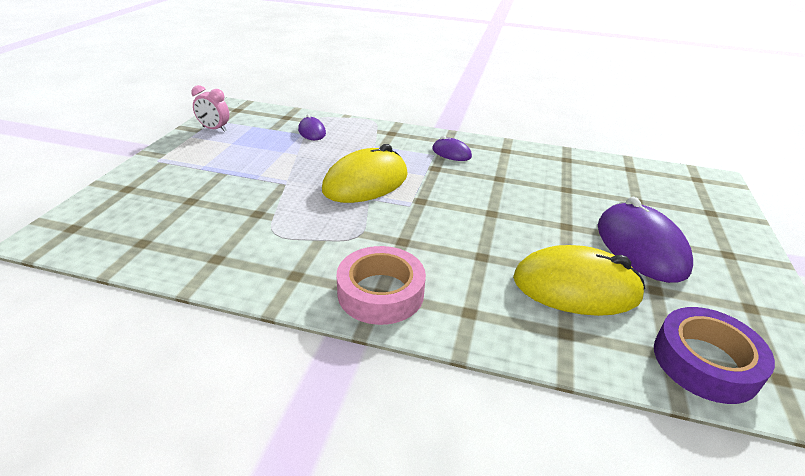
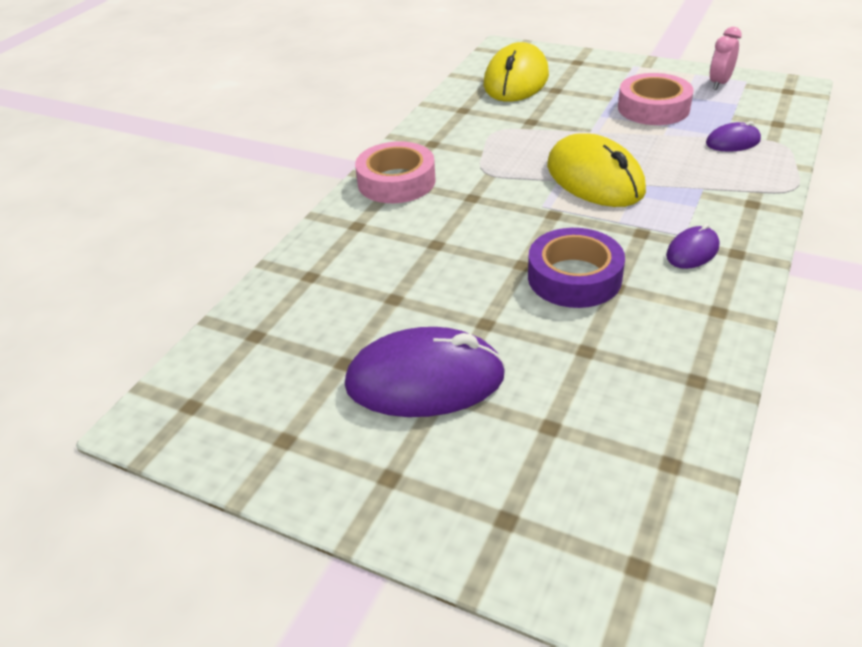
camera: 105 degrees right, 5 degrees up
yellow mouse [513,245,645,316] -> yellow mouse moved to [484,42,549,102]
purple tape [654,307,775,404] -> purple tape moved to [528,228,625,308]
none -> pink tape [618,73,694,125]

